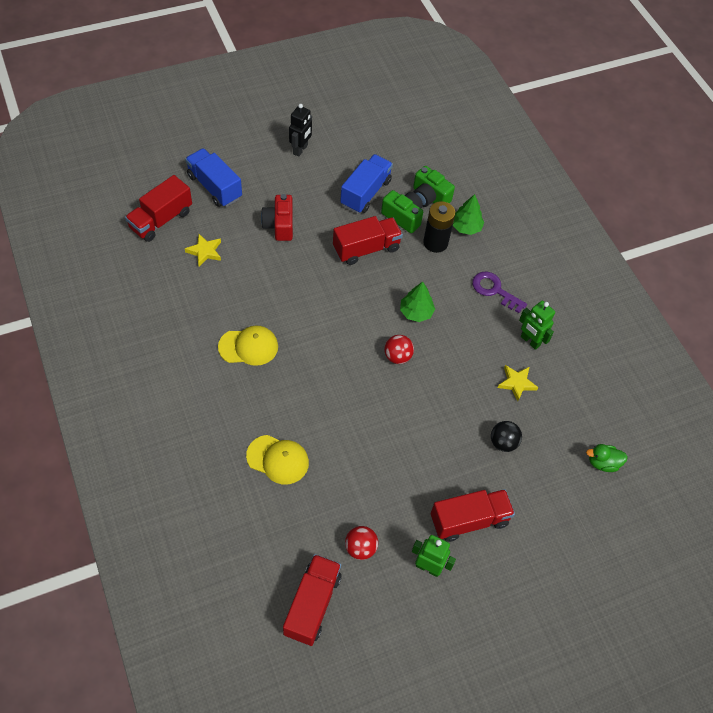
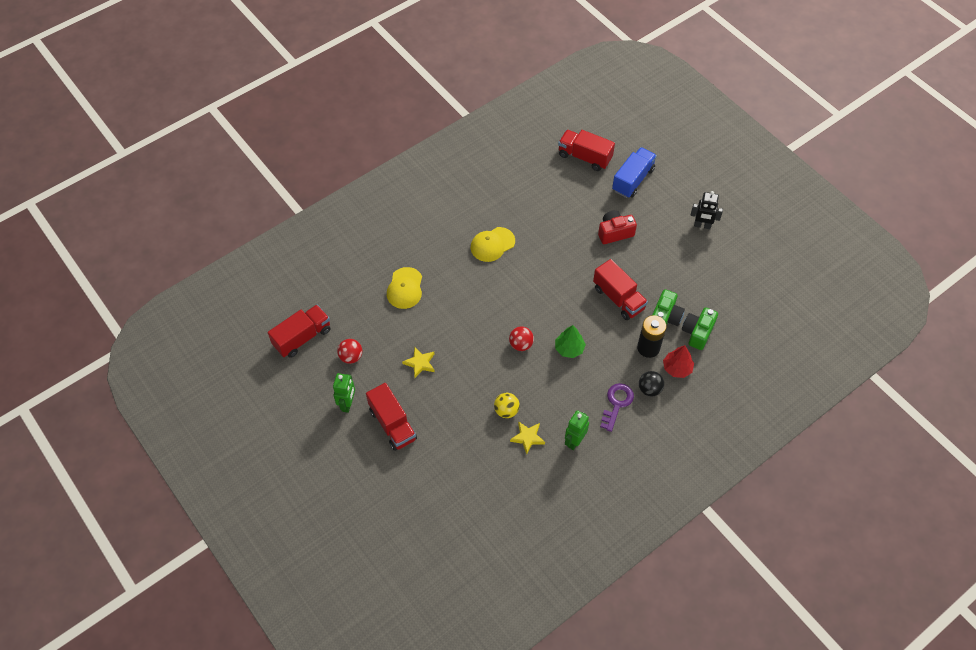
camera: 80 degrees right, 0 degrees up
yellow star [185,234,221,266] -> yellow star moved to [402,347,435,378]
yellow cap [218,326,278,366] -> yellow cap turned 75 degrees clockwise [471,227,515,262]
red truck [283,554,342,646] -> red truck turned 45 degrees counterclockwise [268,305,330,358]
blue truck [340,154,393,213] -> none
green tree [453,194,485,235] -> red tree [663,345,694,378]
black ball [491,421,522,452] -> black ball moved to [639,371,664,397]
green duck [586,444,628,472] -> none
none -> yellow ball [494,393,520,418]

